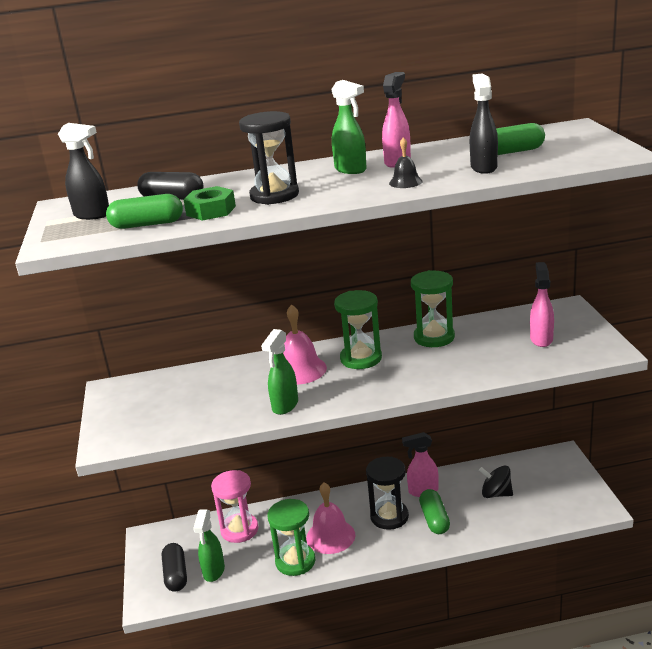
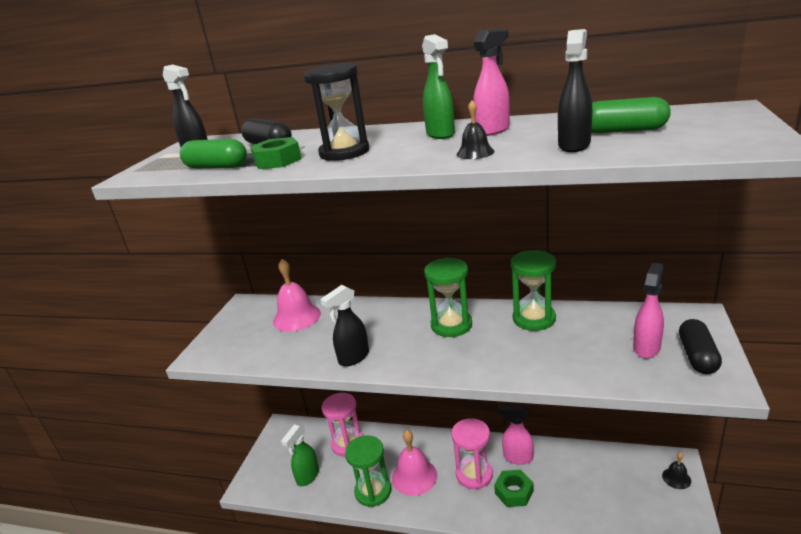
camera: 25 degrees right, 0 degrees up
black capsule [162,543,187,592] -> black capsule moved to [679,319,722,374]
green spray bottle [261,329,298,415] -> black spray bottle [320,285,369,367]
pink bell [283,304,327,385] -> pink bell moved to [273,259,321,332]
black hourglass [366,457,409,530] -> pink hourglass [451,418,493,489]
green capsule [419,489,450,534] -> green nut [494,470,533,507]
black spinning top [479,465,513,498] -> none
none -> black bell [662,452,691,489]

